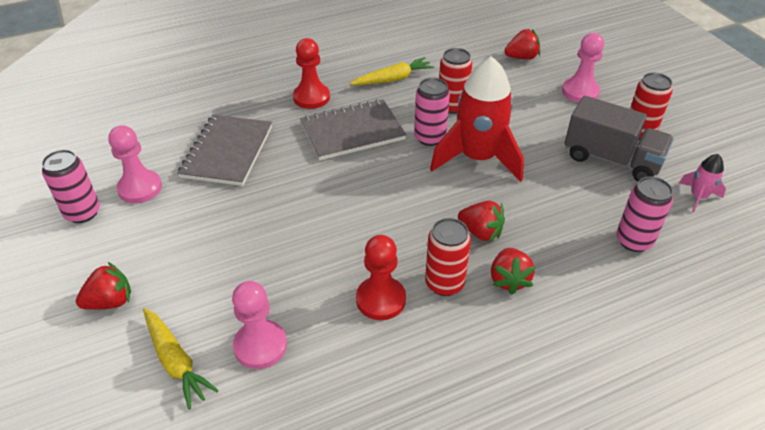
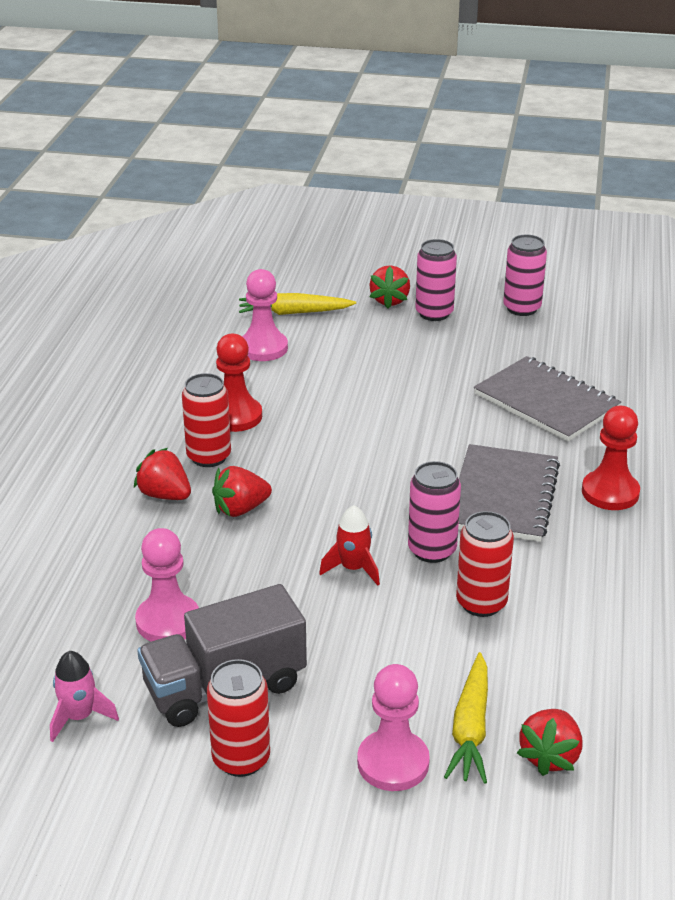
camera: 125 degrees right, 10 degrees down
pink pawn [108,125,162,203] -> pink pawn moved to [135,528,199,642]
yellow carrot [350,57,434,85] -> yellow carrot moved to [444,652,488,784]
red rocket [430,56,524,182] -> red rocket [319,505,380,586], size x0.45
pink can [616,177,673,252] -> pink can moved to [415,239,457,321]

